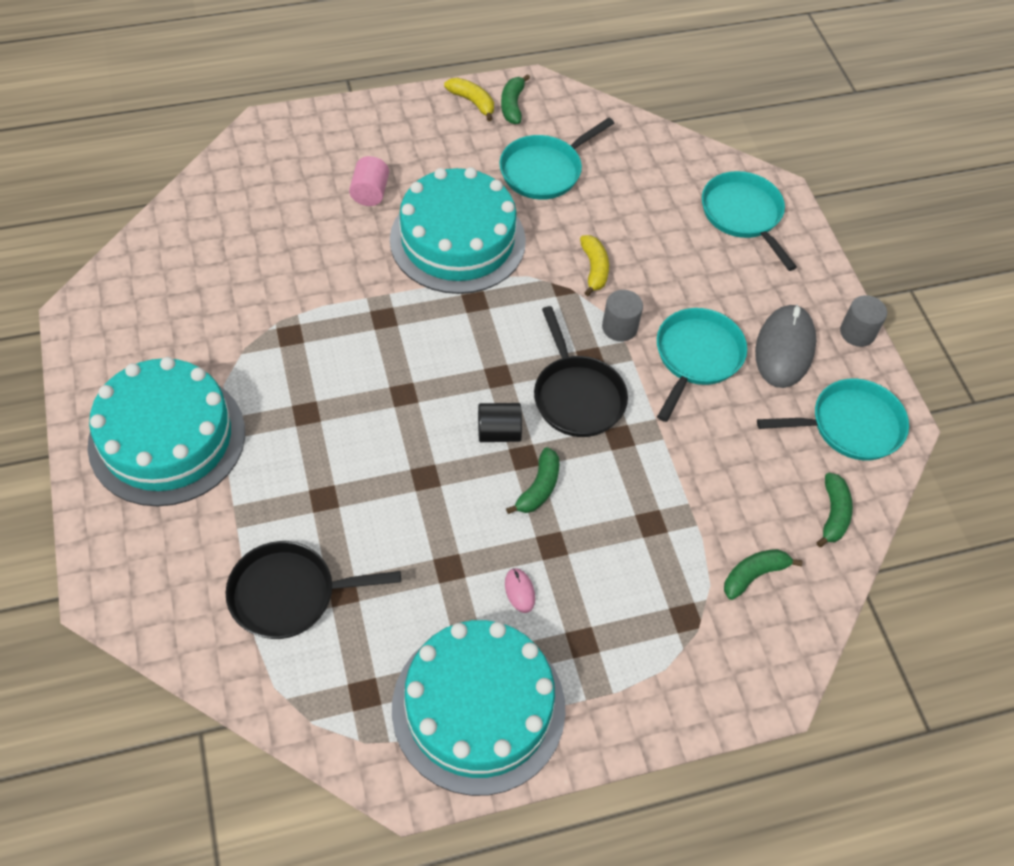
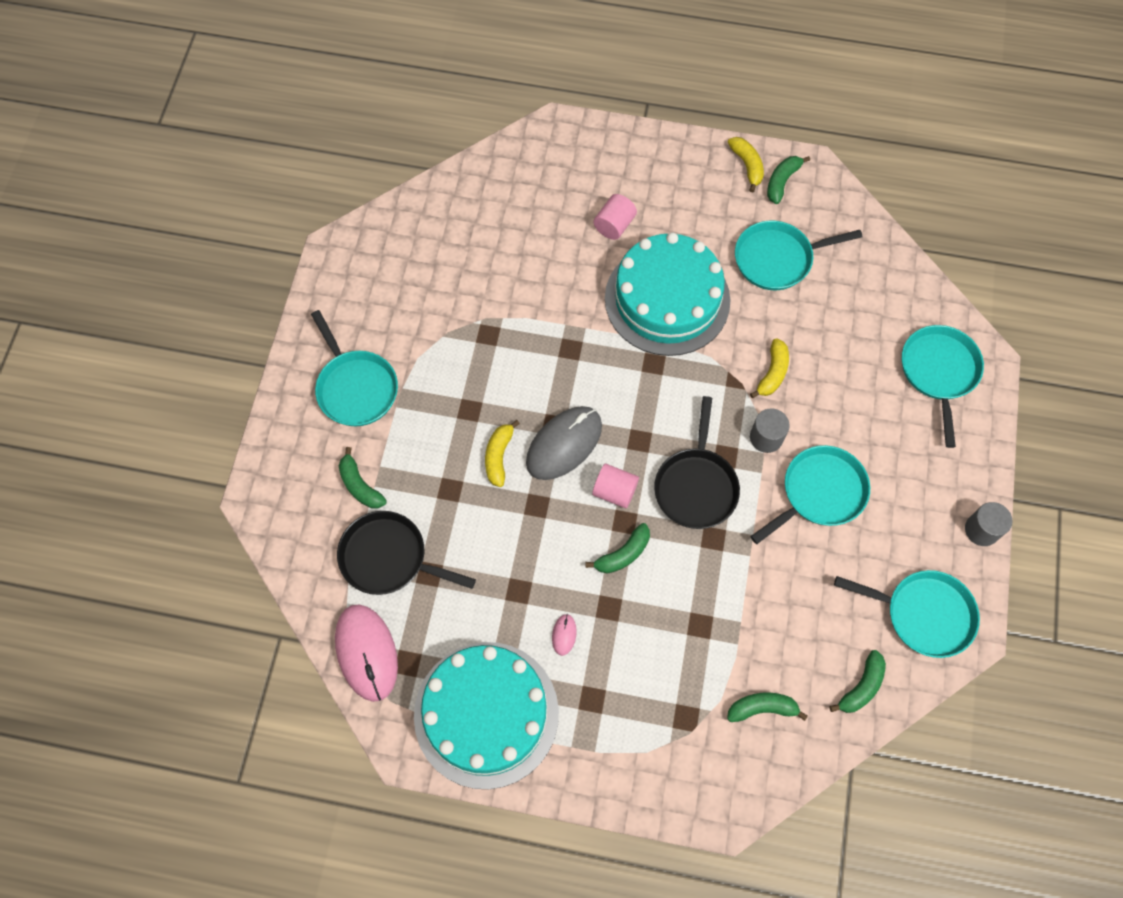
camera: 30 degrees right, 10 degrees up
turquoise cake [88,357,245,507] -> turquoise pan [311,310,398,426]
black cylinder [478,403,522,442] -> pink cylinder [592,464,639,508]
grey mouse [755,304,816,388] -> grey mouse moved to [526,406,602,480]
none -> pink mouse [335,604,398,702]
none -> green banana [339,447,387,508]
none -> yellow banana [485,420,520,487]

